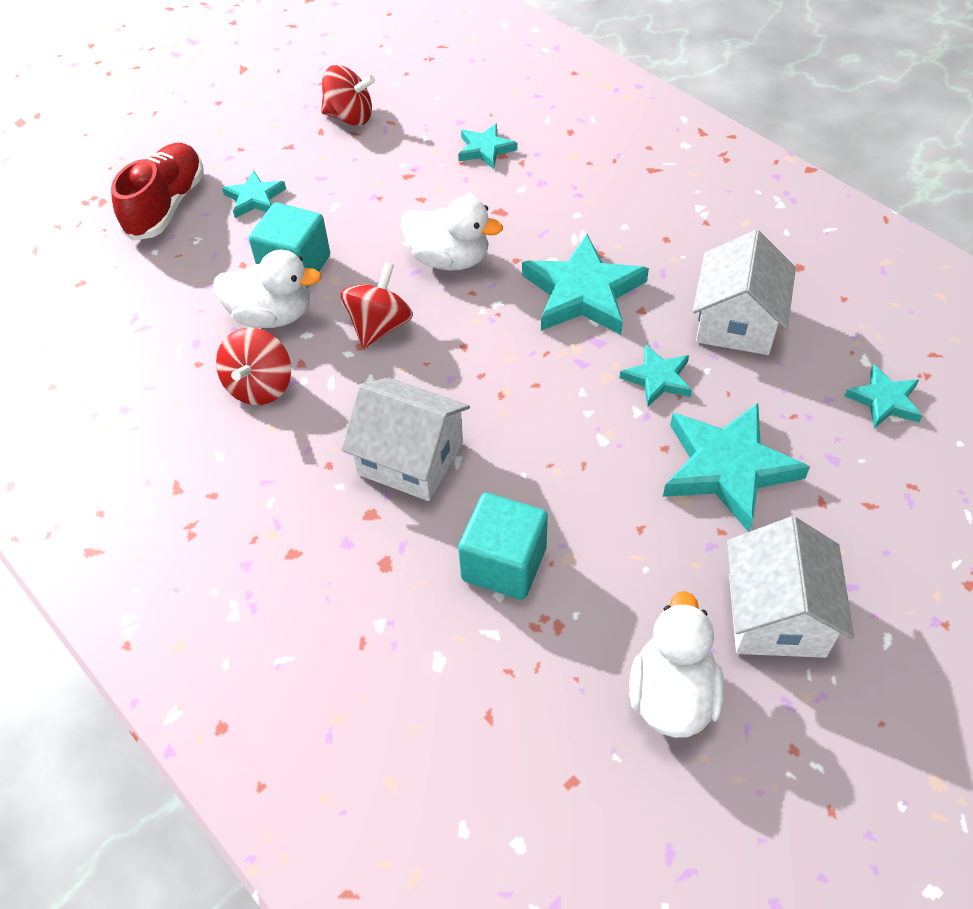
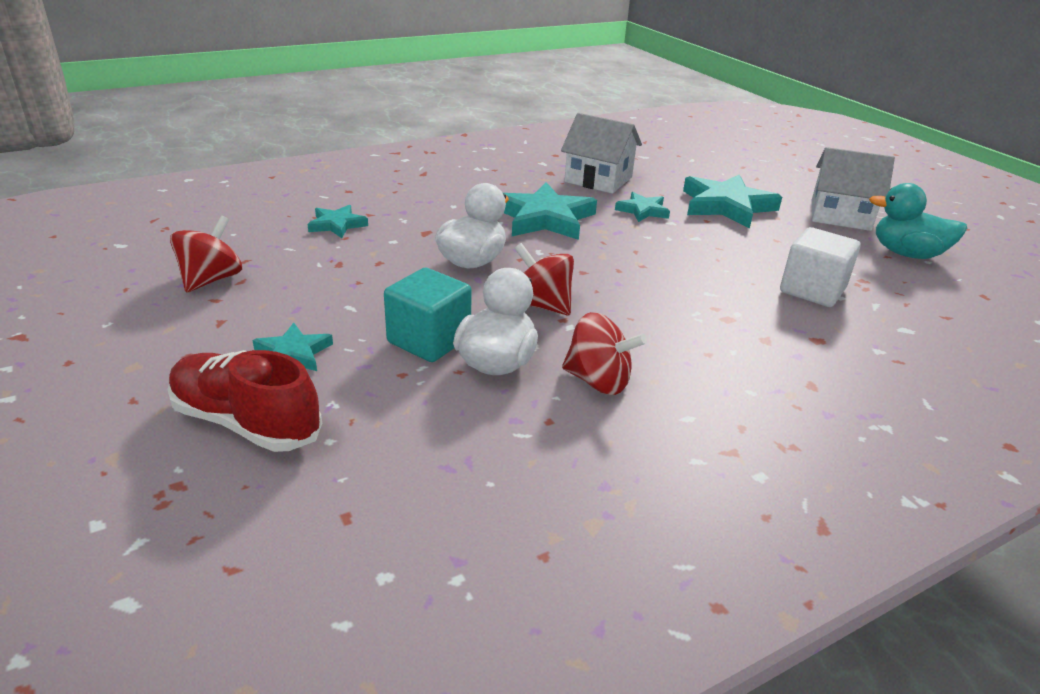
camera: 80 degrees left, 20 degrees down
white house [341,378,470,501] -> none
turquoise cube [458,493,548,600] -> white cube [780,227,860,307]
white duck [629,591,724,738] -> turquoise duck [869,183,967,259]
turquoise star [845,364,922,428] -> none

